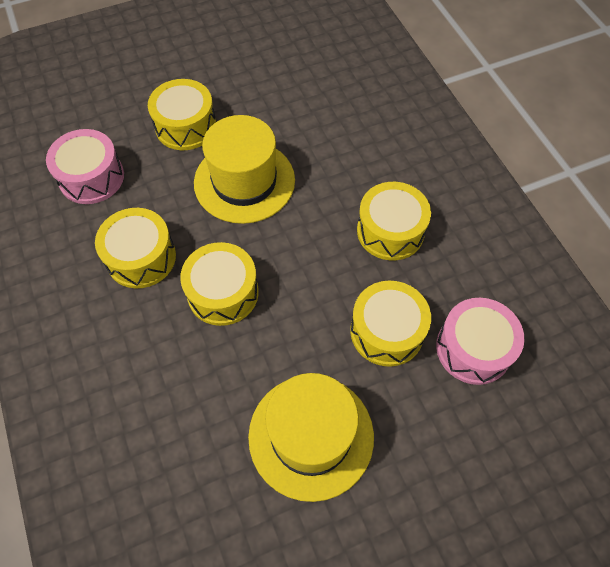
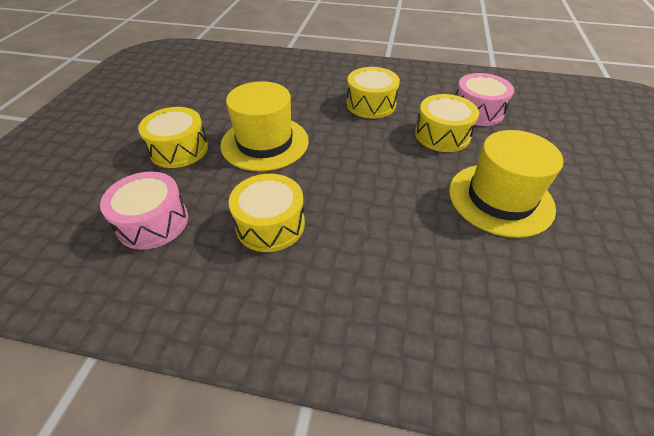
camera: 55 degrees left, 15 degrees down
yellow drum [180,242,259,326] -> none

